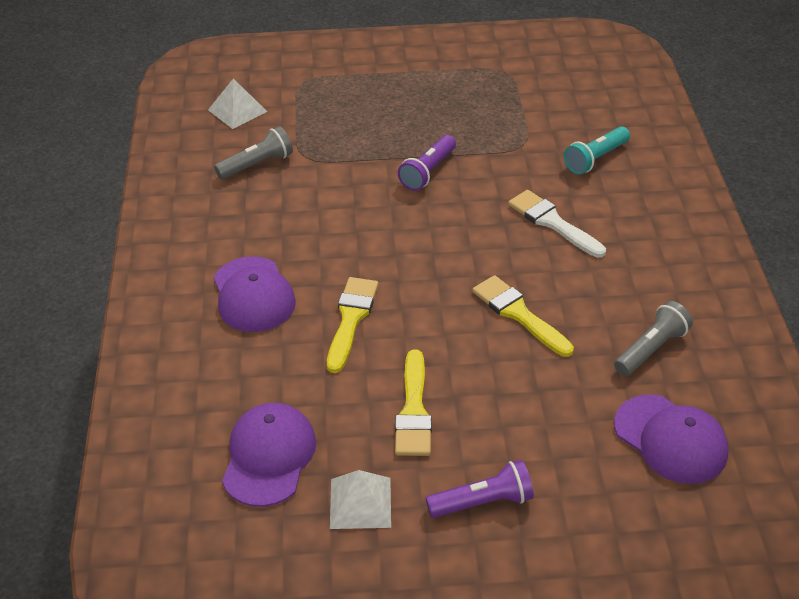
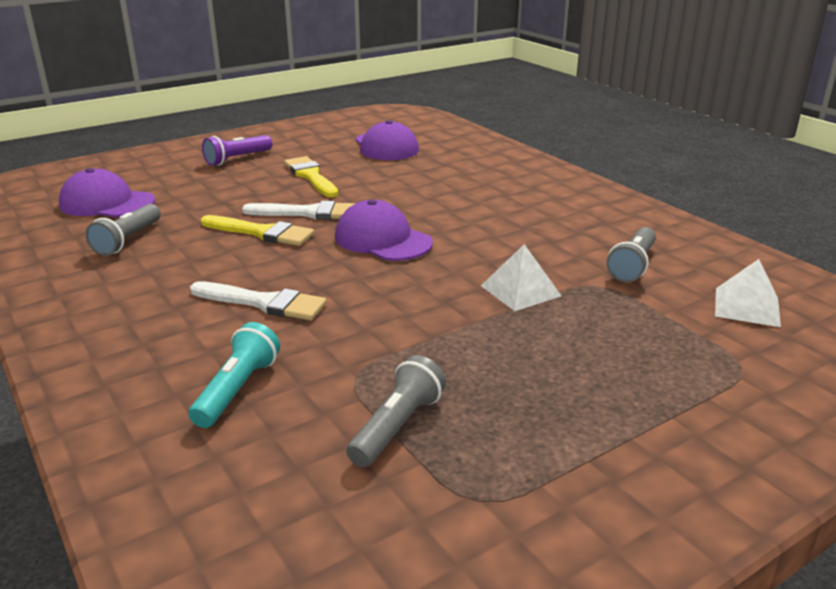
camera: 150 degrees right, 15 degrees down
purple cap [214,256,296,332] -> purple cap moved to [335,199,433,261]
yellow brush [327,277,379,373] -> none
white pyramid [330,470,391,529] -> white pyramid moved to [481,244,562,311]
purple flashlight [398,135,456,191] -> none
none -> white brush [242,201,356,220]
none -> grey flashlight [346,355,446,467]

